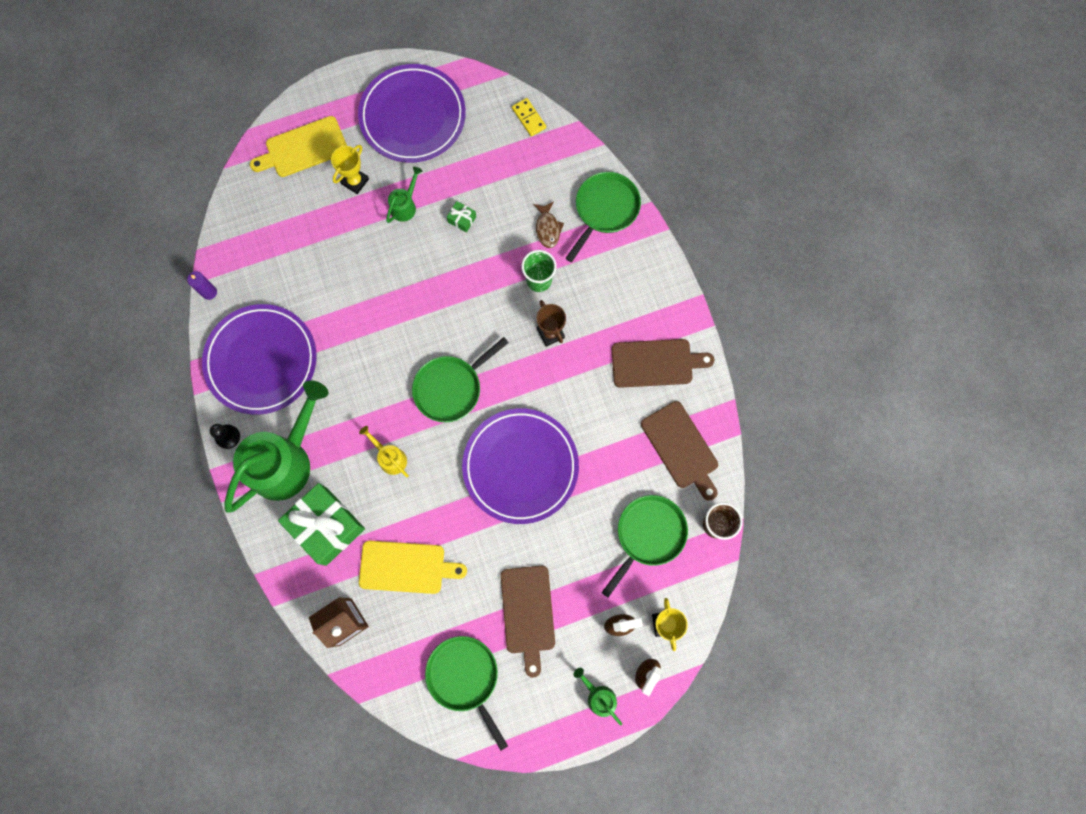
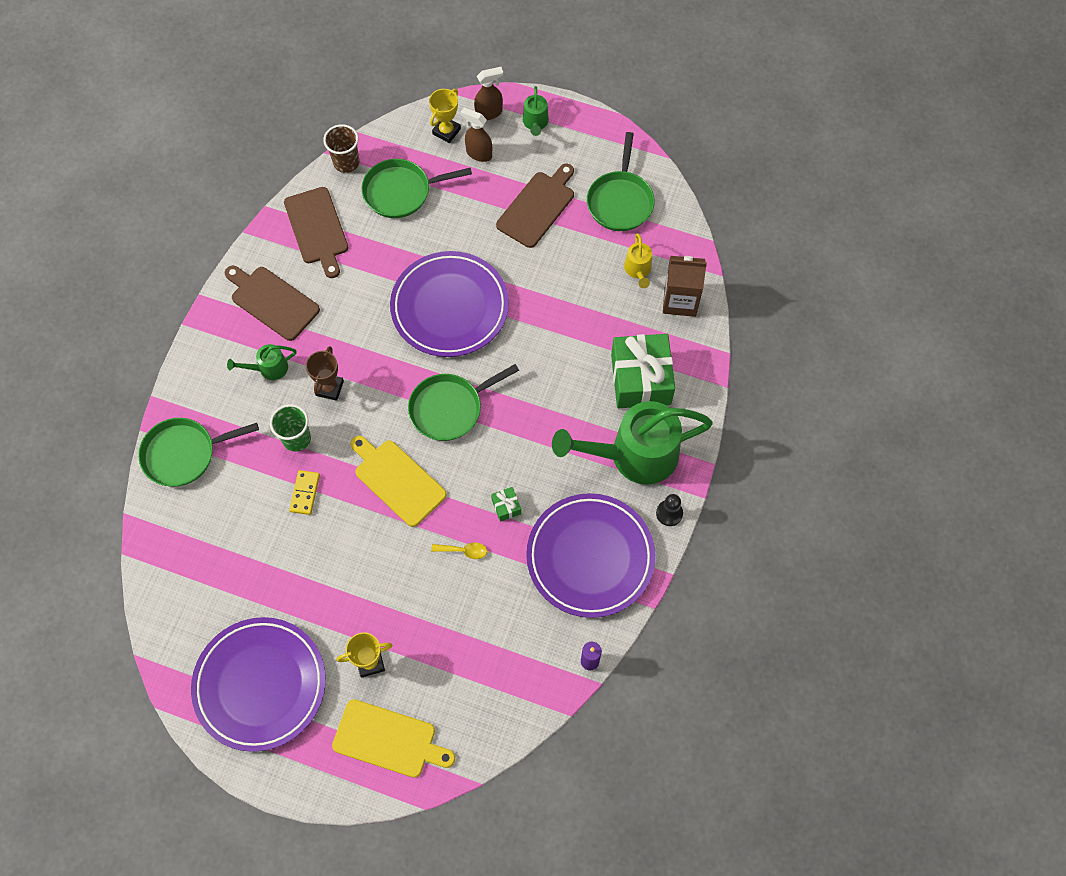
camera: 140 degrees left, 10 degrees down
yellow watering can [359,426,409,477] -> yellow watering can moved to [624,233,652,288]
yellow cutting board [359,541,467,594] -> yellow cutting board moved to [351,436,447,527]
green watering can [386,167,422,223] -> green watering can moved to [227,344,297,380]
green pan [412,337,509,422] -> green pan turned 150 degrees clockwise [408,364,519,441]
green gift [447,201,476,232] -> green gift moved to [491,487,521,522]
yellow domino [512,98,546,136] -> yellow domino moved to [289,470,320,515]
brown fish [533,201,564,248] -> none
brown cutting board [641,401,718,501] -> brown cutting board turned 150 degrees clockwise [284,187,348,278]
none -> yellow spoon [431,542,487,559]

